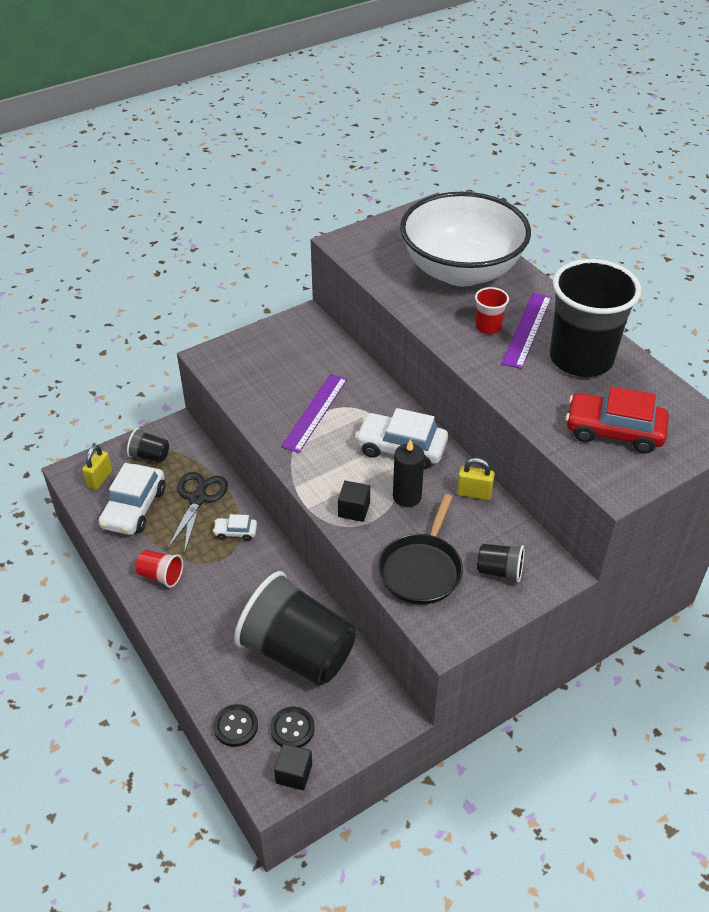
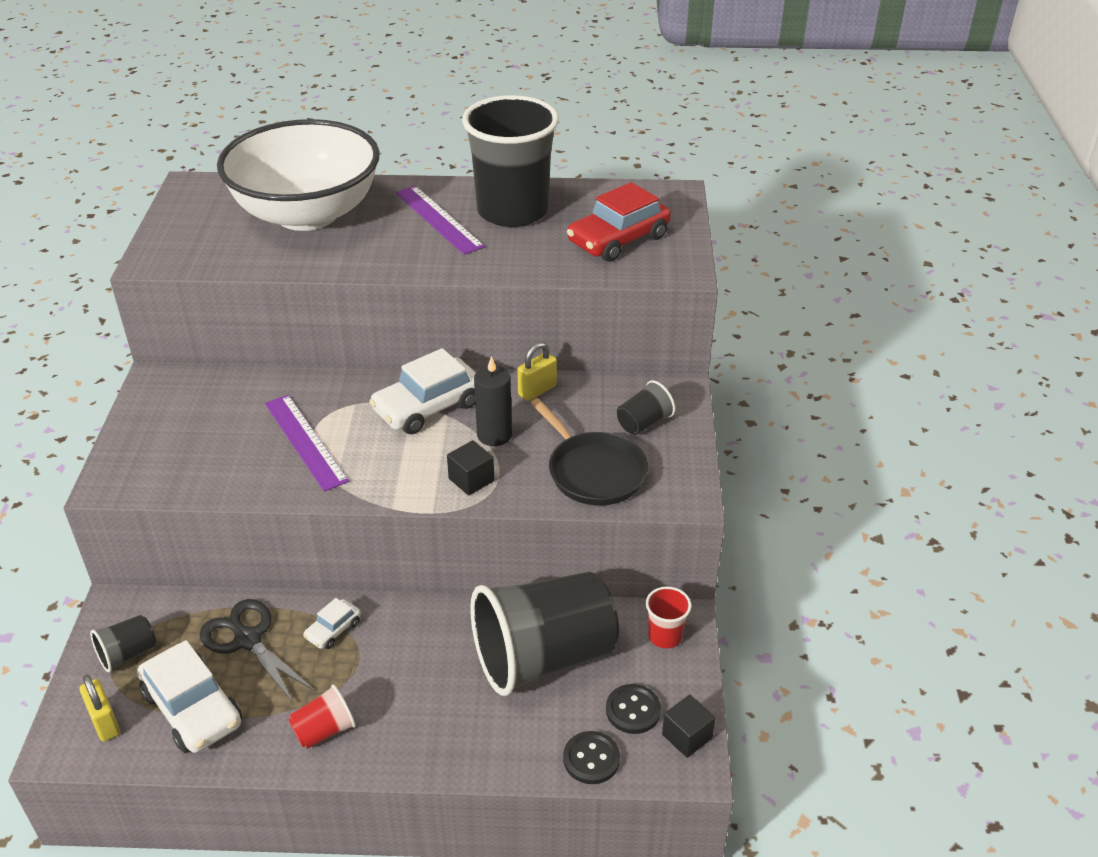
camera: 55 degrees left, 5 degrees down
red cup [475,287,509,334] -> red cup moved to [646,586,691,648]

